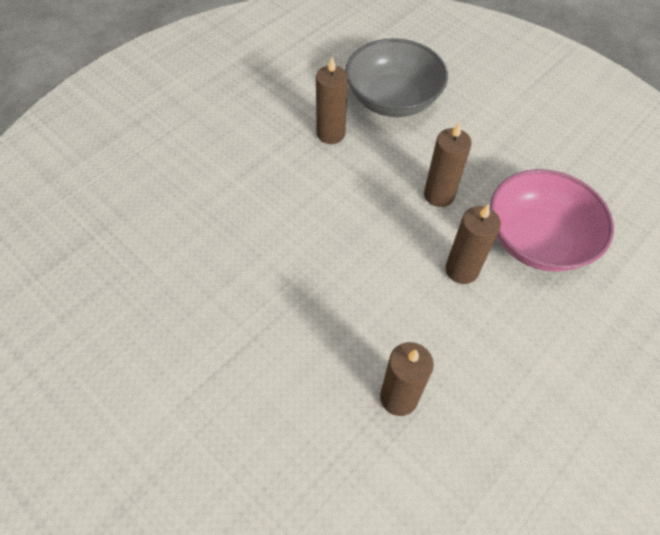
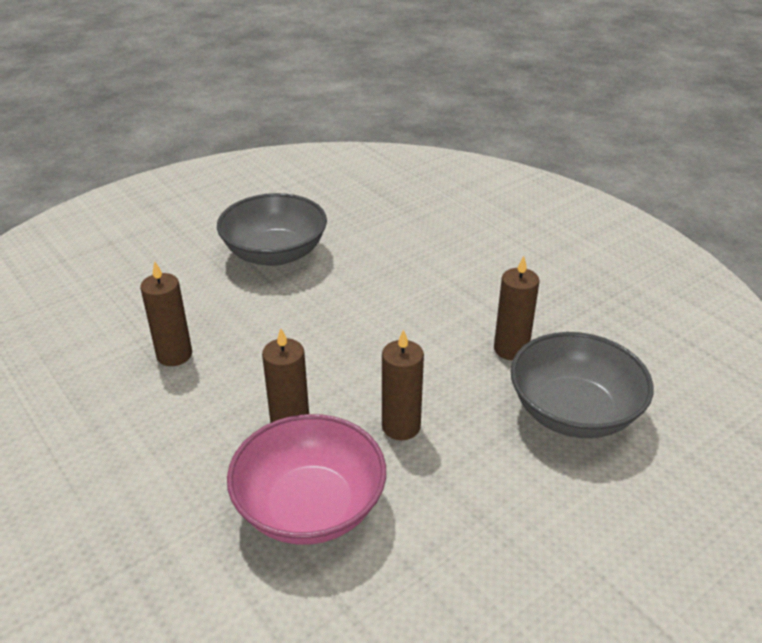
camera: 100 degrees right, 20 degrees down
none -> grey bowl [217,193,327,266]

